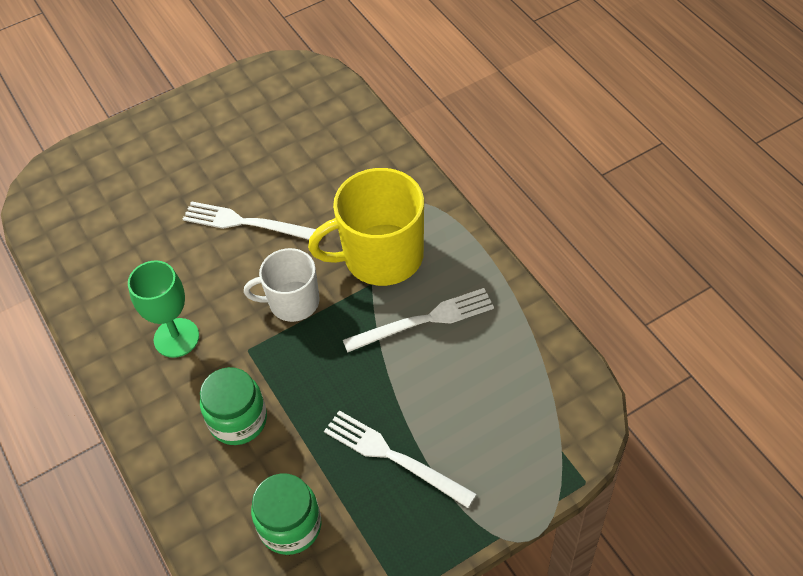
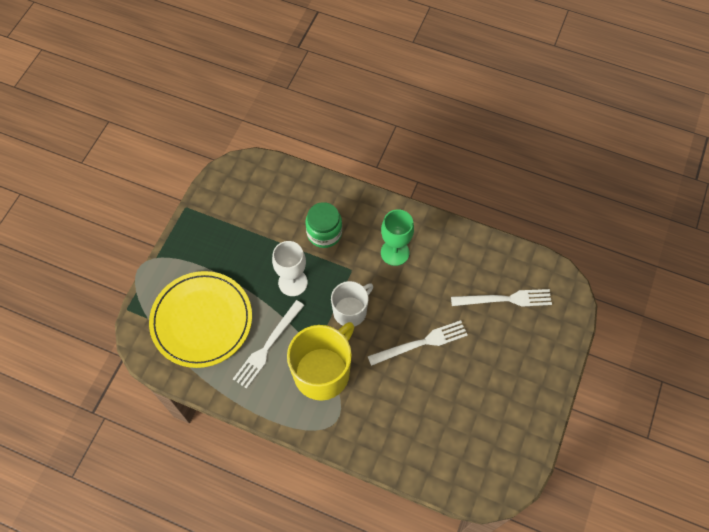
camera: 140 degrees right, 10 degrees up
green jar [251,473,321,555] -> none
white fork [324,410,477,508] -> white fork moved to [451,289,552,307]
none -> yellow plate [149,271,252,368]
none -> white goblet [272,241,308,296]

